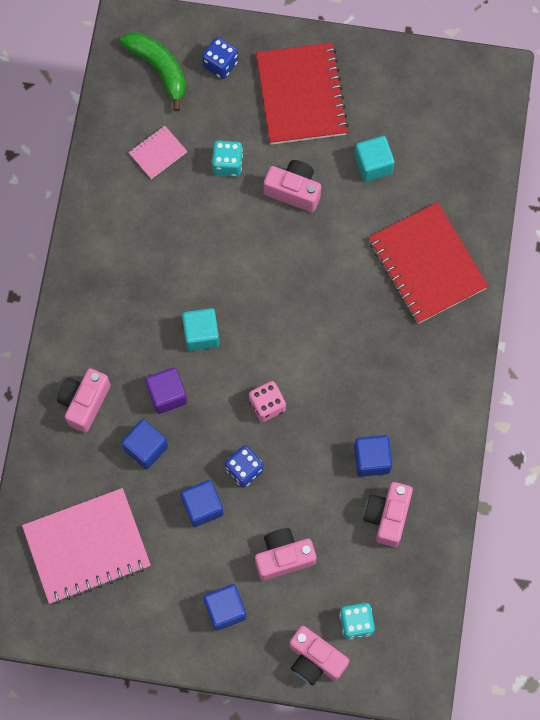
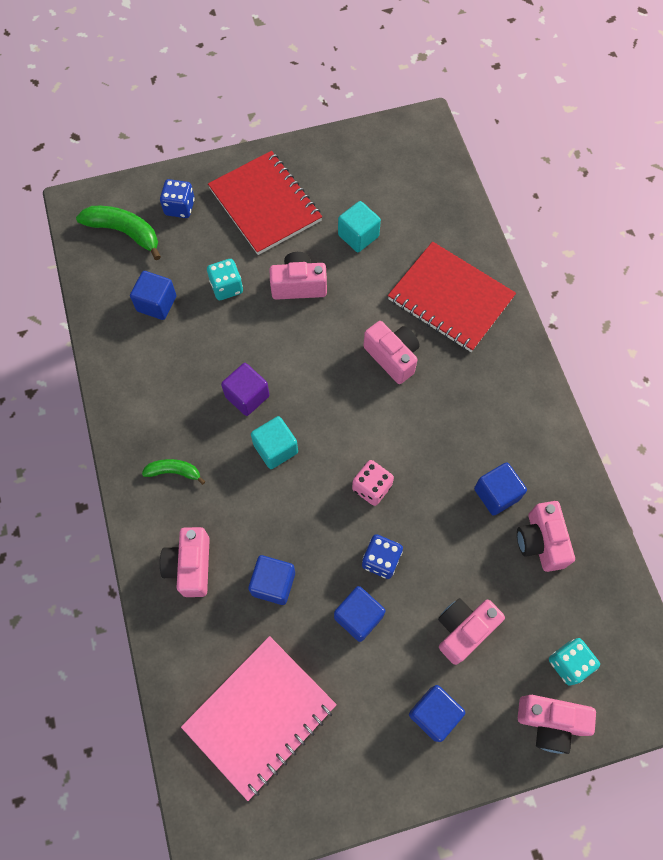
camera: 25 degrees left, 5 degrees down
pink notebook [128,125,187,179] -> blue cube [130,271,176,320]
purple cube [145,367,187,414] -> purple cube moved to [221,363,270,416]
none -> green banana [142,459,205,485]
none -> pink camera [363,321,419,384]

